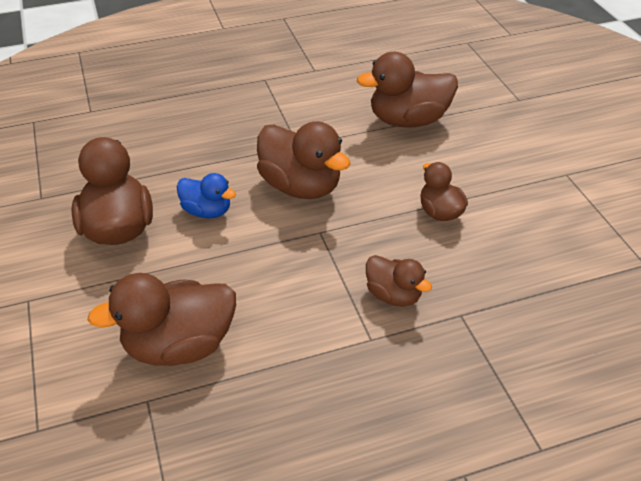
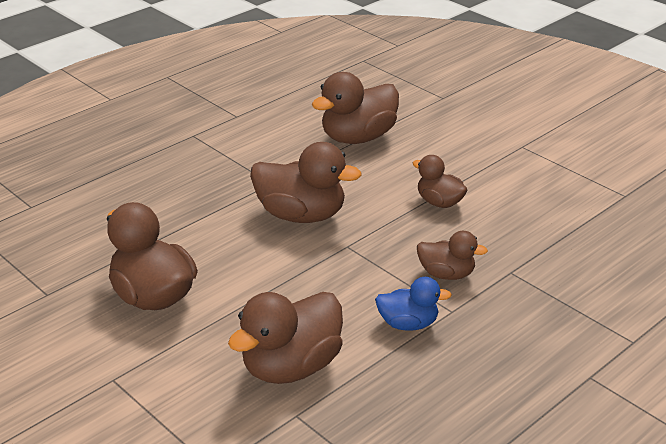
camera: 25 degrees left, 10 degrees down
blue duck [177,173,236,218] -> blue duck moved to [375,277,452,331]

